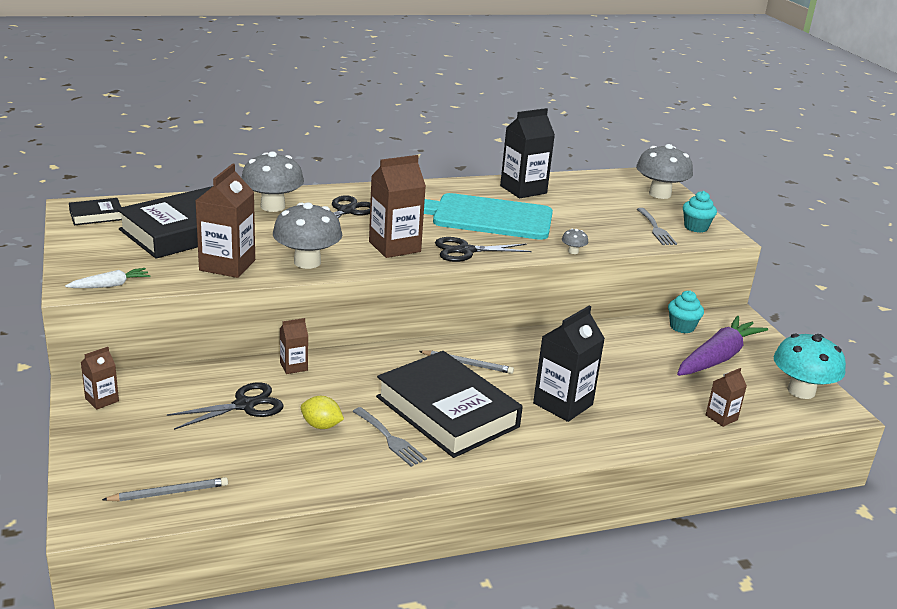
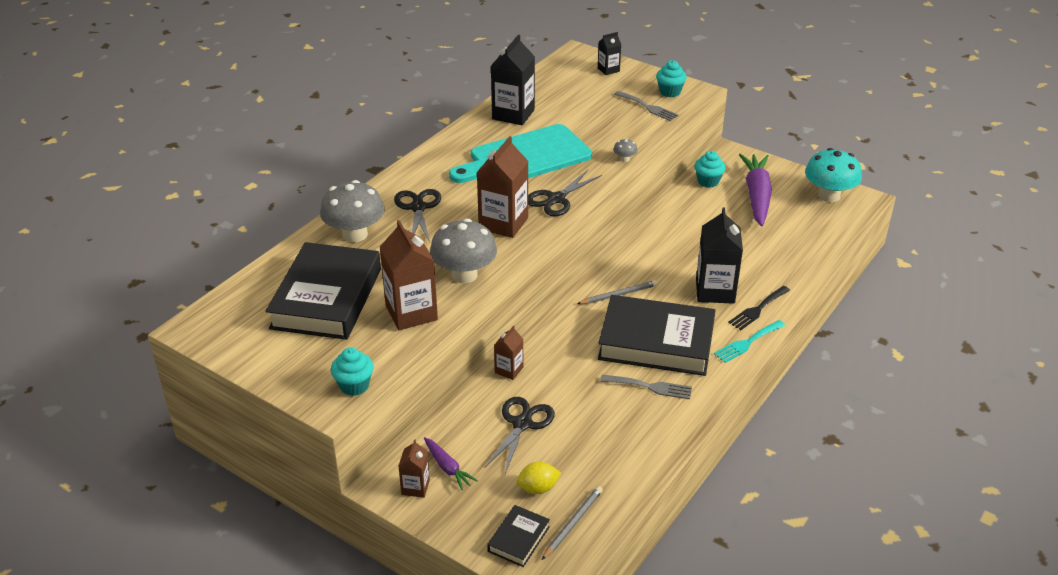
camera: 35 degrees left, 10 degrees up
white carrot [65,268,150,288] -> turquoise cupcake [331,348,373,396]
black book [69,198,122,225] -> black book moved to [487,505,550,567]
yellow lemon [301,396,344,429] -> yellow lemon moved to [516,462,561,494]
grey mushroom [636,144,693,199] -> black carton [598,32,621,75]
brown carton [706,368,747,427] -> none
none -> purple carrot [424,437,478,490]
none -> turquoise fork [714,320,785,363]
none -> black fork [728,286,790,330]

